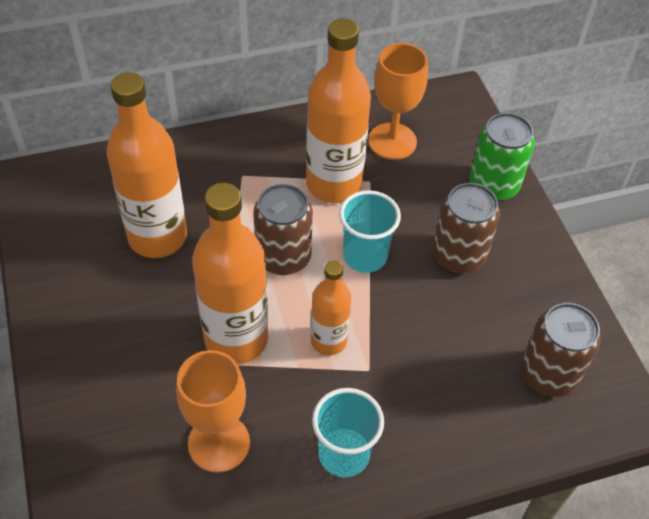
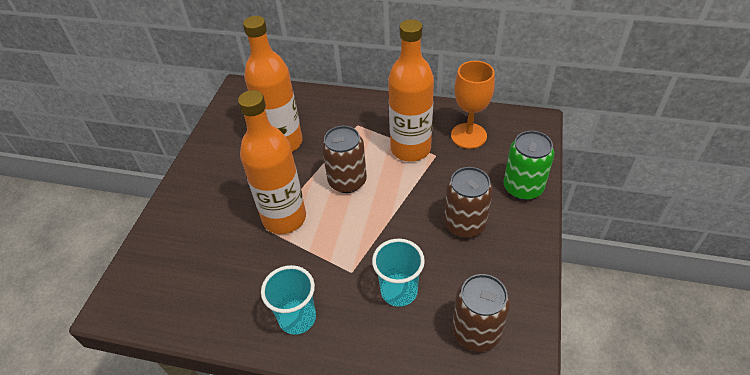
camera: 35 degrees right, 5 degrees down
orange goblet [176,350,250,473] -> none
orange bottle [311,260,351,355] -> none
turquoise cup [339,190,401,273] -> turquoise cup moved to [372,239,425,307]

